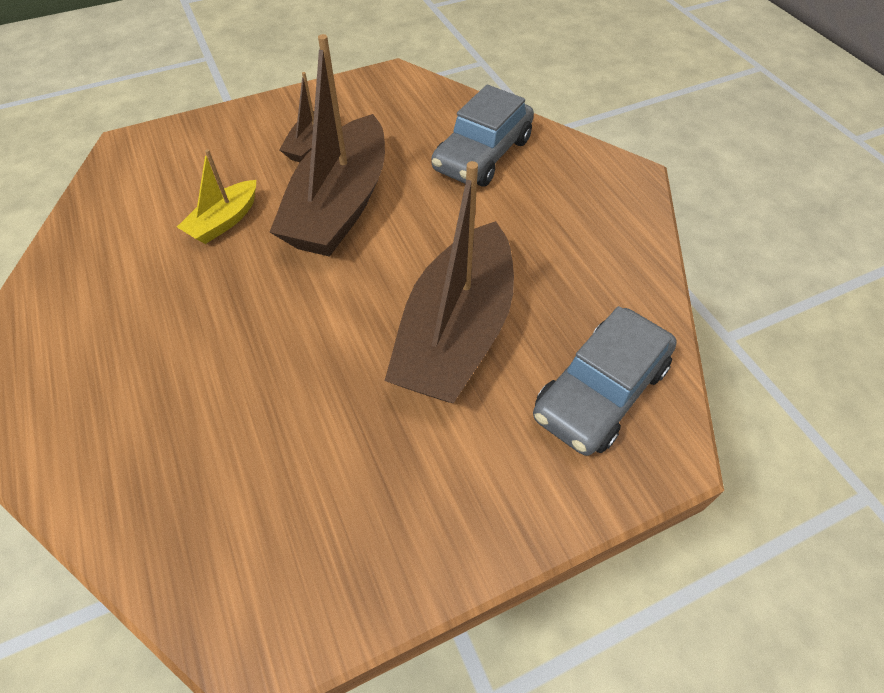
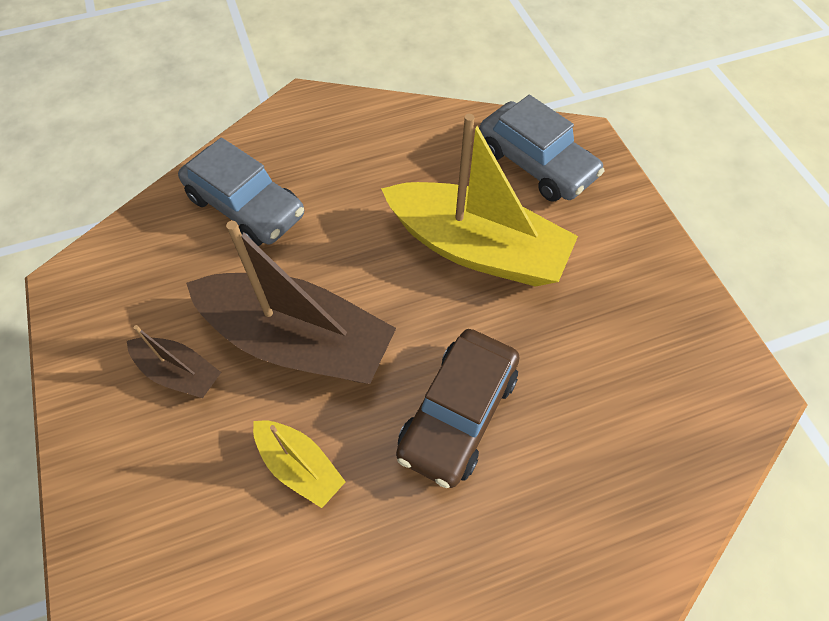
camera: 85 degrees left, 5 degrees up
brown boat [385,161,514,403] -> yellow boat [381,114,578,287]
none -> brown car [396,329,520,488]

